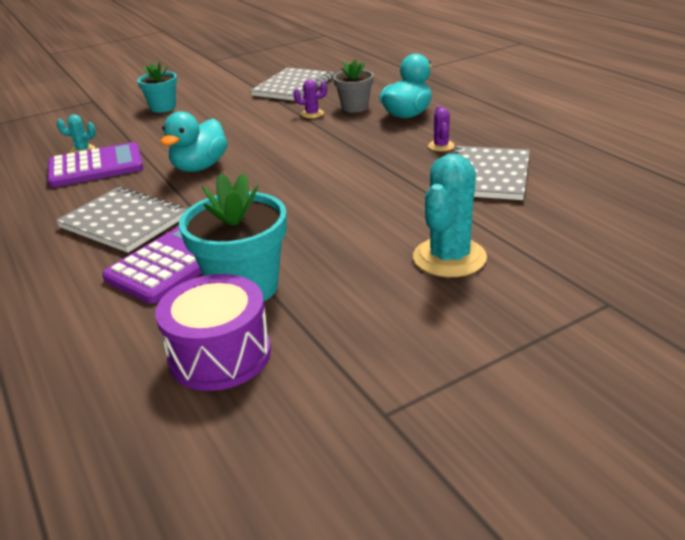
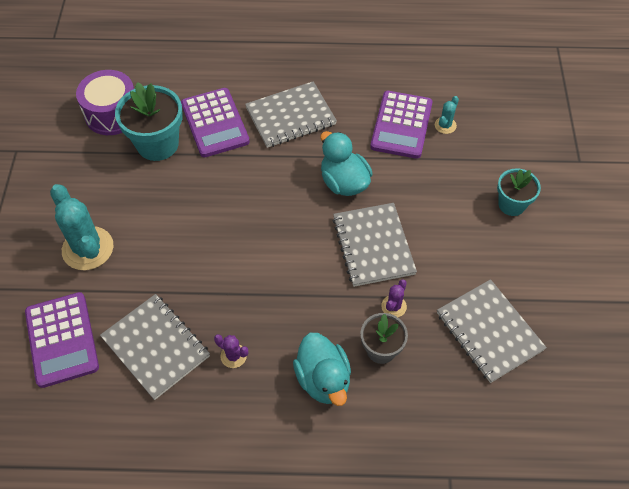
camera: 120 degrees right, 25 degrees up
none -> purple calculator [25,292,99,388]
none -> grey notebook [332,203,417,287]

